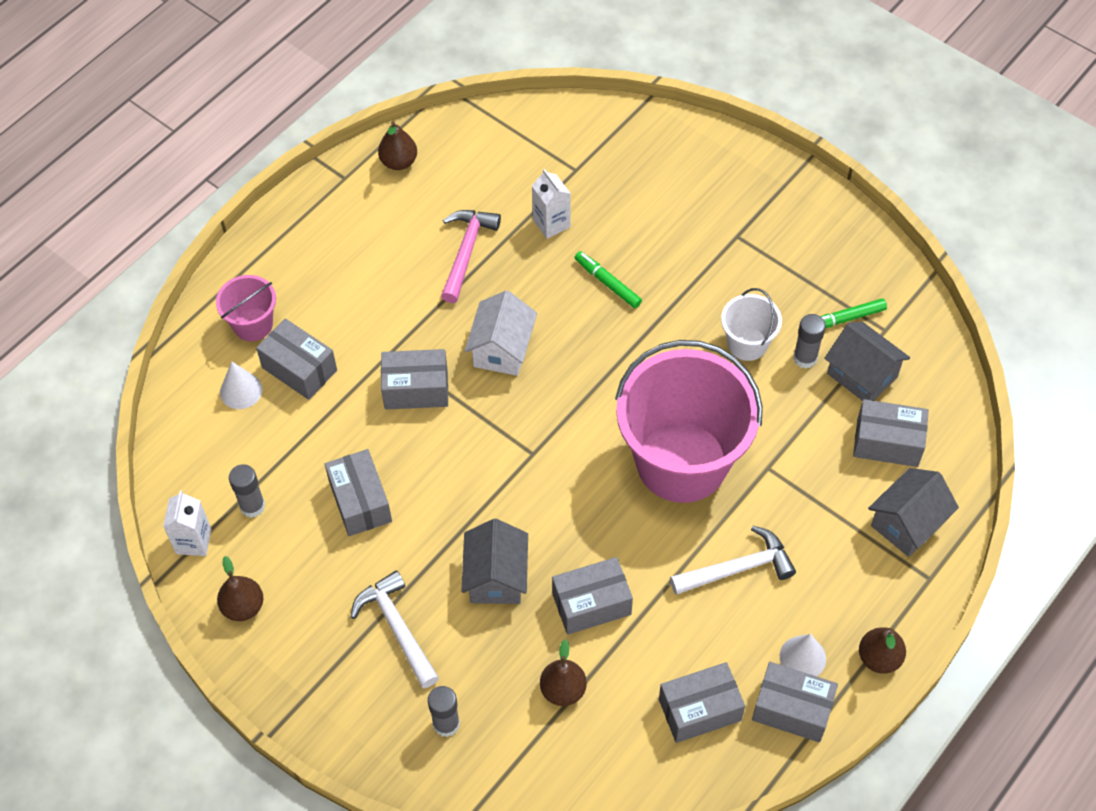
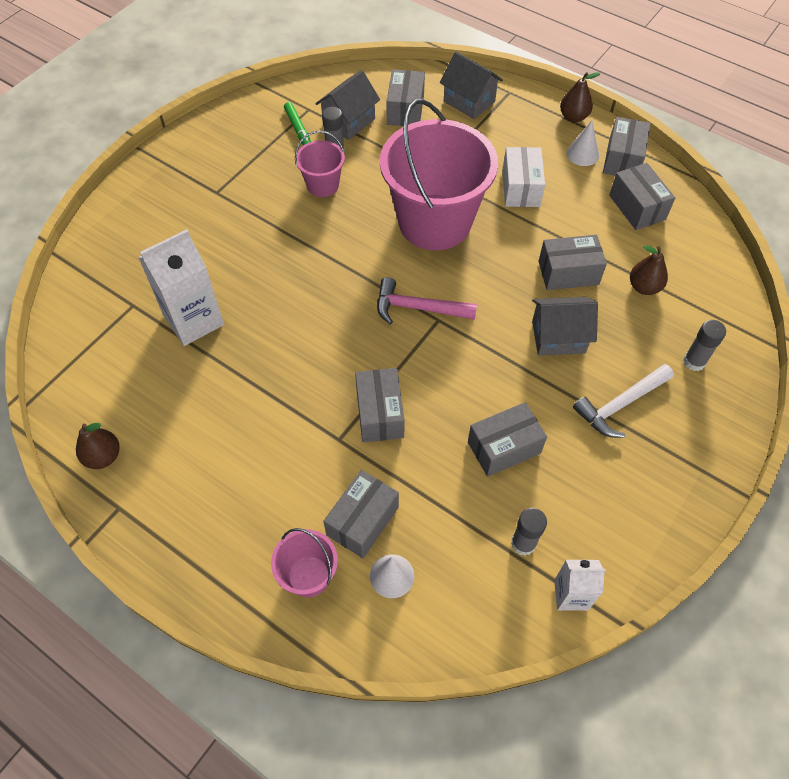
camera: 95 degrees left, 0 degrees up
brown pear [217,556,263,621] -> none
pink hammer [441,210,501,303] -> pink hammer moved to [377,277,477,324]
white house [465,290,537,376] -> none
white carton [532,169,571,239] -> white carton [138,229,224,346], size x1.75
grey box [552,557,633,635] -> grey box turned 75 degrees counterclockwise [539,235,607,290]
green marker [575,251,642,308] -> none
white hammer [670,526,796,595] -> white box [502,147,545,207]
white bucket [721,288,782,361] -> pink bucket [295,131,345,197]

